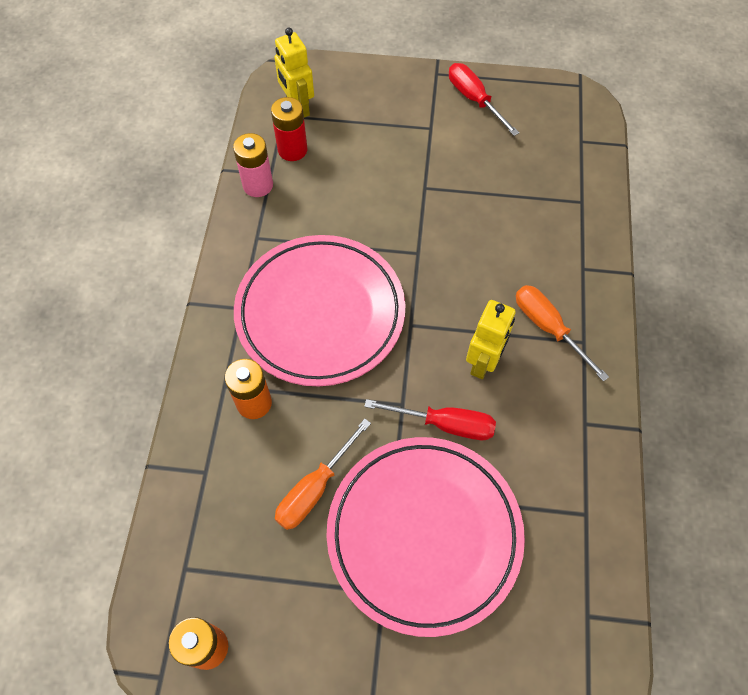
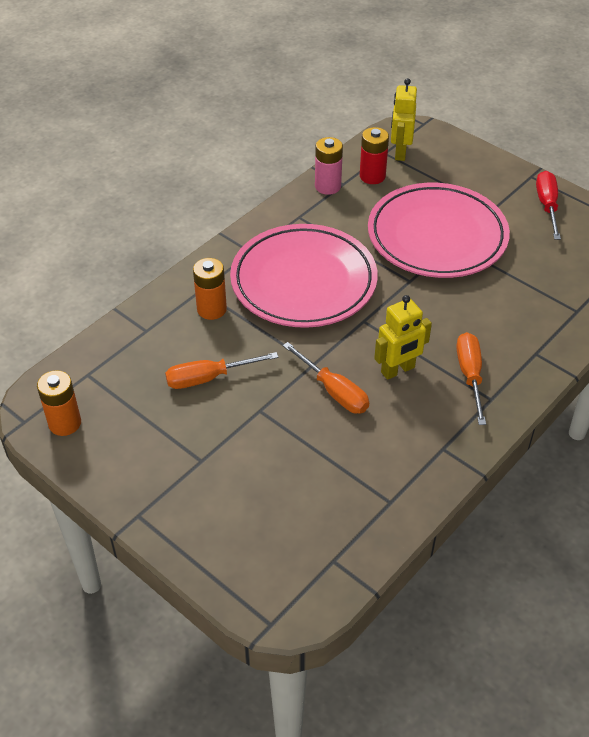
camera: 35 degrees right, 15 degrees down
pink plate [326,437,525,637] -> pink plate moved to [368,183,510,278]
red screwdriver [364,399,496,440] -> orange screwdriver [283,342,369,413]

